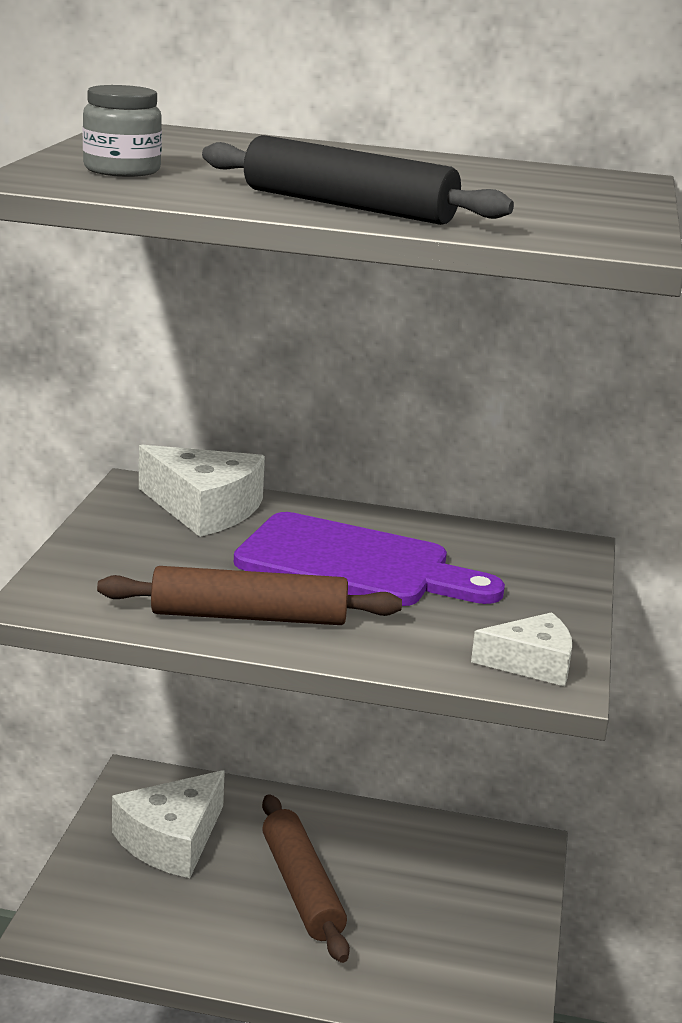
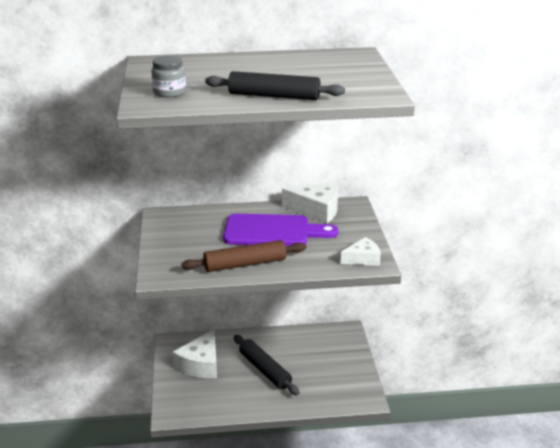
camera: 15 degrees left, 5 degrees up
white cheese [139,445,265,537] -> white cheese moved to [282,182,338,224]
brown rolling pin [262,794,350,963] -> black rolling pin [234,335,300,395]

